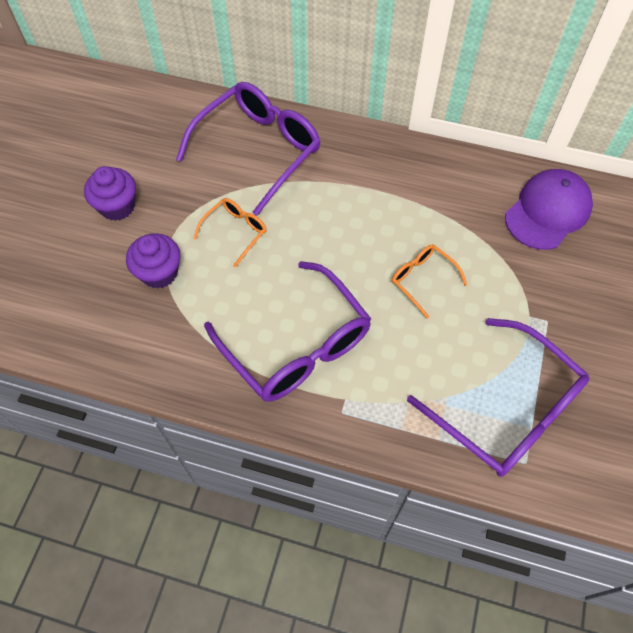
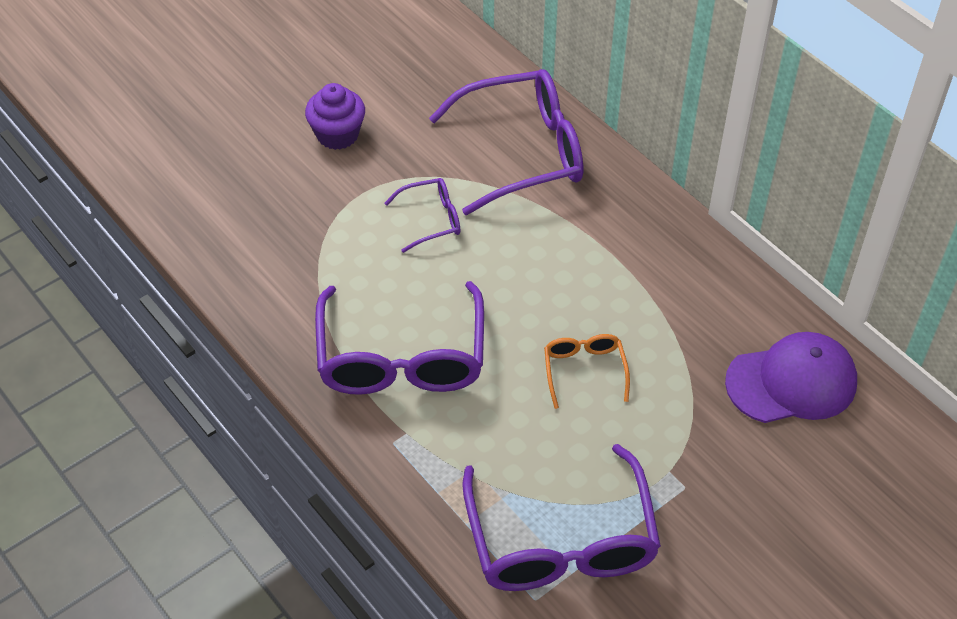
camera: 35 degrees right, 10 degrees down
purple cupcake [126,233,181,289] -> none
orange glasses [193,198,267,268] -> purple glasses [384,178,460,253]

